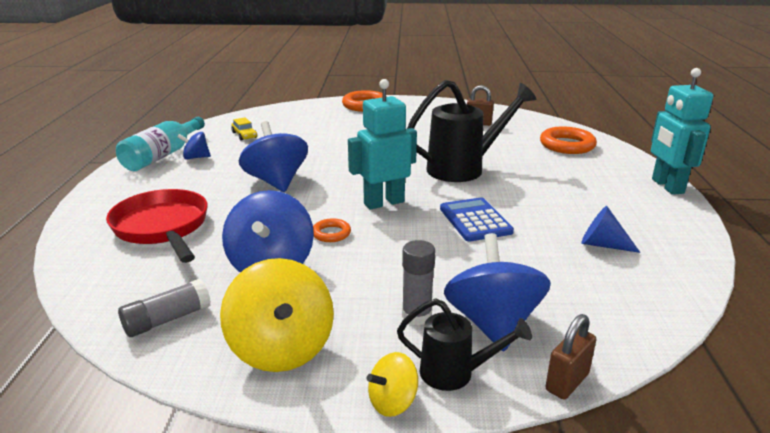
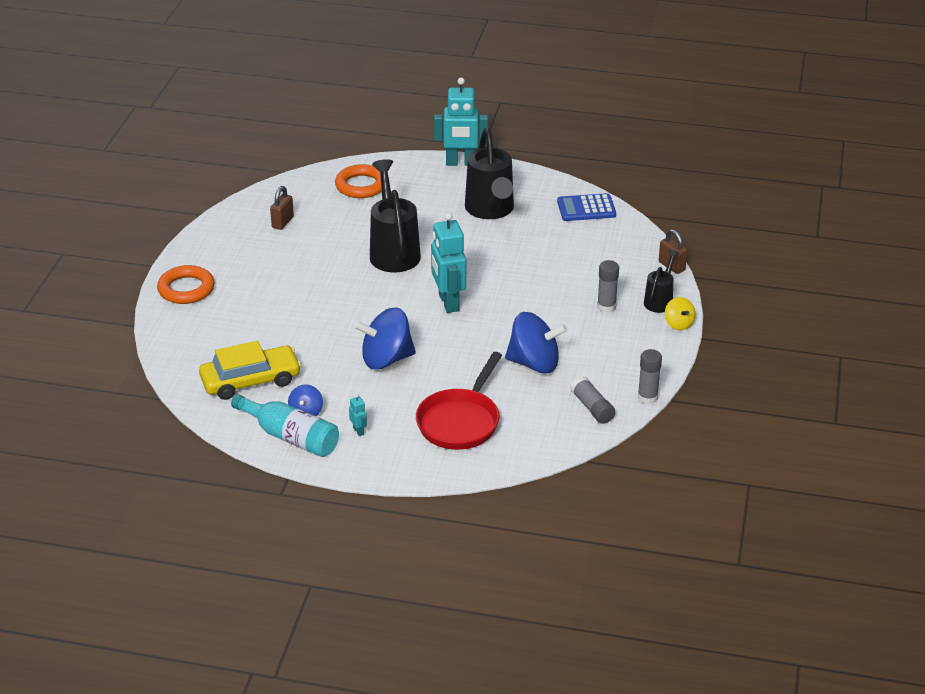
camera: 80 degrees left, 10 degrees up
red pan [106,189,208,263] -> red pan turned 45 degrees counterclockwise [416,352,502,450]
yellow spinning top [220,258,334,372] -> none
yellow car [231,117,257,141] -> yellow car [199,341,301,400], size x2.18
orange ring [313,218,351,242] -> none
blue calculator [440,197,514,241] -> blue calculator moved to [557,193,616,221]
blue spinning top [444,233,551,351] -> none
blue cone [581,206,641,253] -> none
none -> turquoise robot [349,394,367,436]
none -> black watering can [465,127,514,219]
none -> grey glue stick [638,349,662,404]

